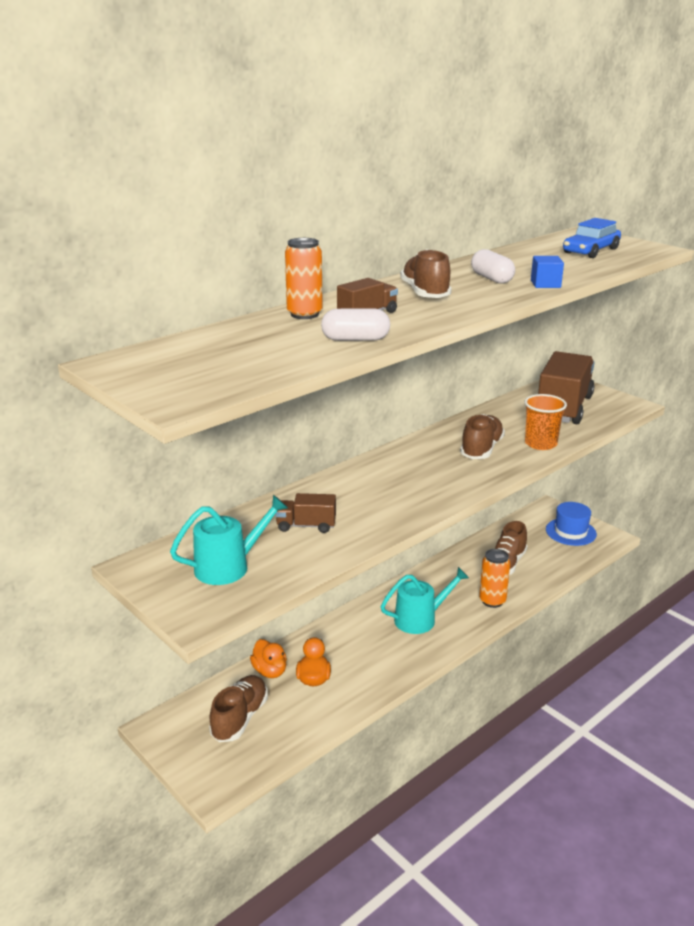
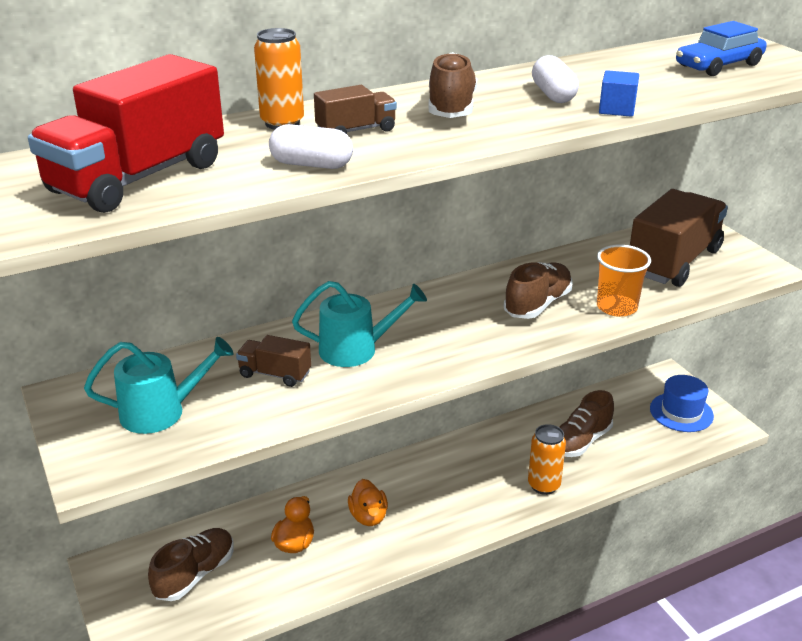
camera: 15 degrees right, 5 degrees up
orange duck [250,639,287,678] -> orange duck moved to [348,479,388,526]
turquoise watering can [380,567,469,634] -> turquoise watering can moved to [292,281,427,367]
none -> red truck [28,54,224,213]

